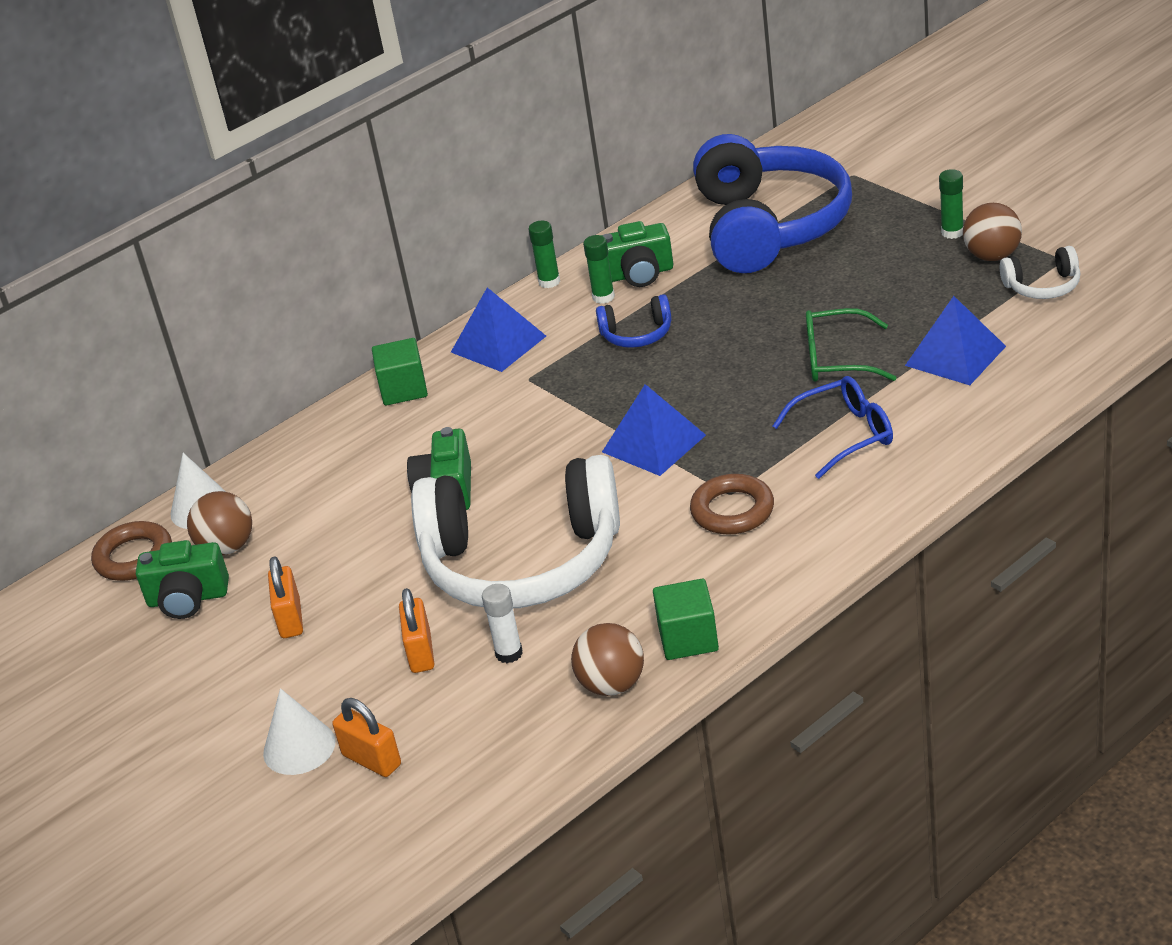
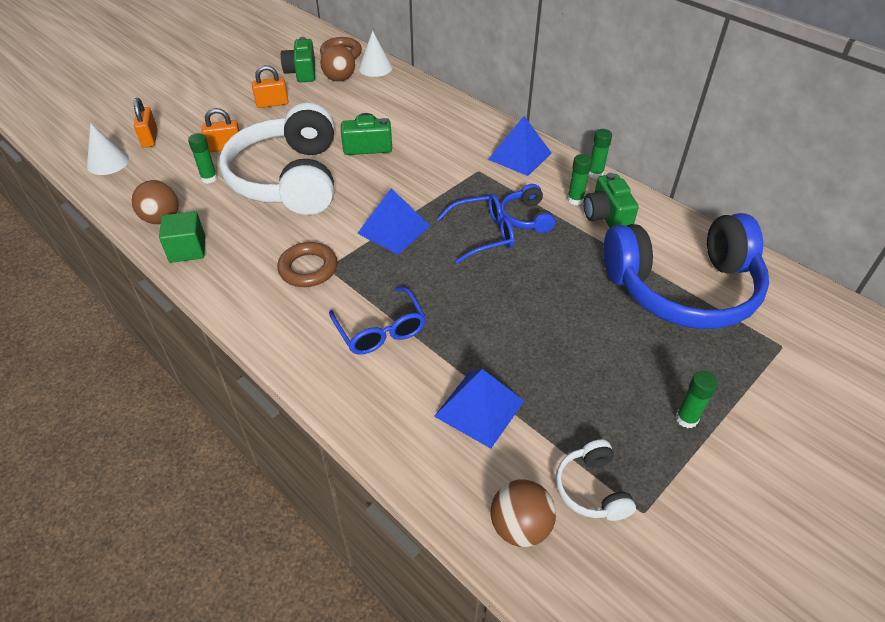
camera: 80 degrees right, 10 degrees up
white cone [263,688,335,775] -> white cone moved to [87,123,129,175]
orange padlock [332,698,401,777] -> orange padlock turned 45 degrees counterclockwise [134,98,157,148]
green cube [372,338,428,406] -> none
white glue stick [482,584,523,663] -> green glue stick [188,133,217,184]
green glasses [806,308,896,382] -> none
brown ball [963,203,1022,261] -> brown ball moved to [490,480,556,547]
none -> blue glasses [437,194,515,264]

